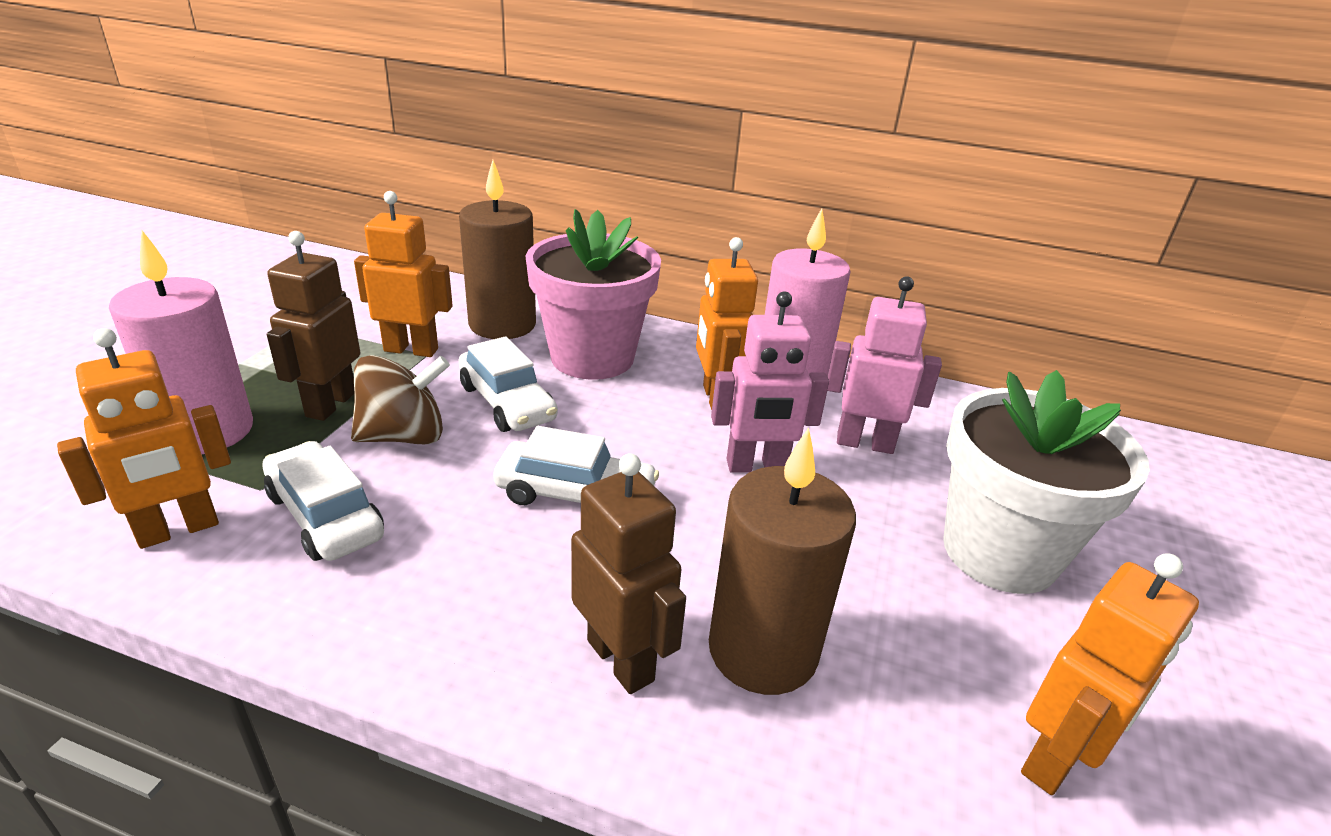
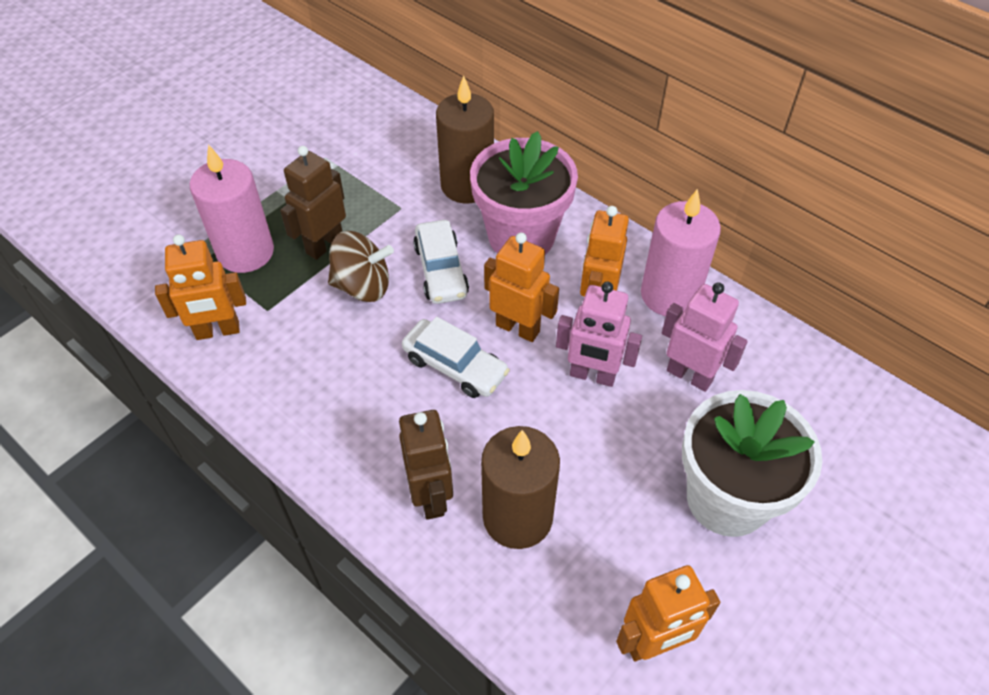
camera: 25 degrees right, 20 degrees up
white car [263,441,384,561] -> none
orange robot [354,191,453,357] -> orange robot moved to [484,233,559,342]

